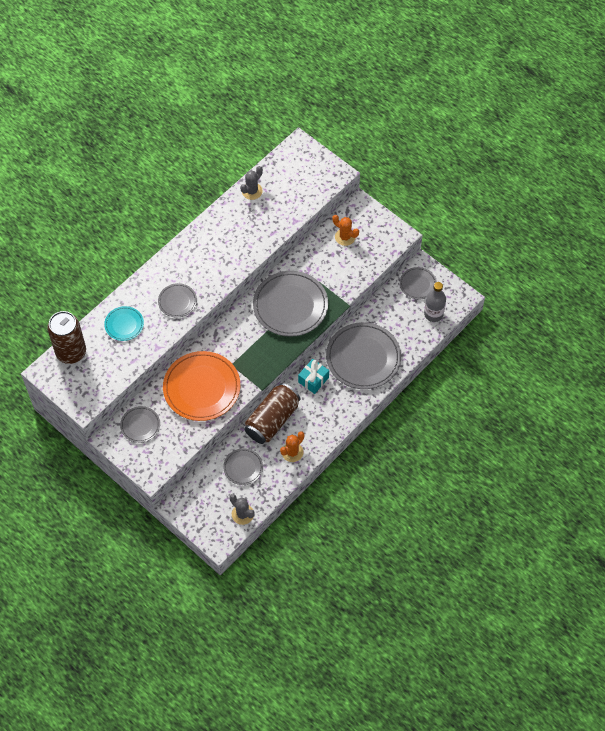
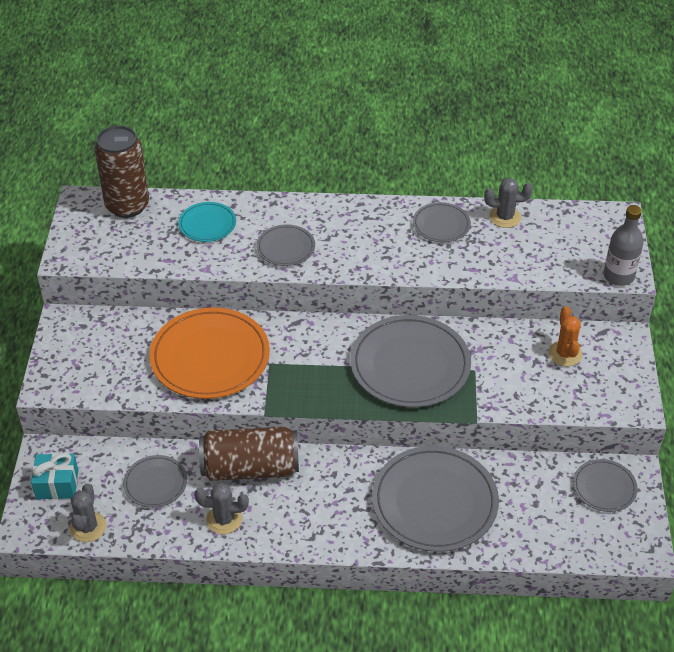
camera: 50 degrees right, 15 degrees down
grey plate [120,406,160,443] -> grey plate moved to [413,202,471,242]
orange cactus [280,431,304,462] -> grey cactus [194,483,249,534]
turquoise gift [298,359,329,394] -> turquoise gift moved to [31,453,78,499]
grey bottle [424,282,446,322] -> grey bottle moved to [604,205,643,286]

